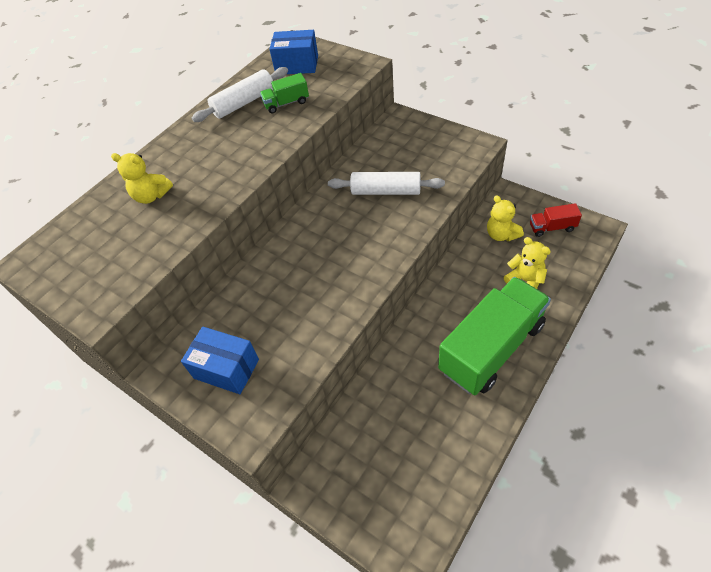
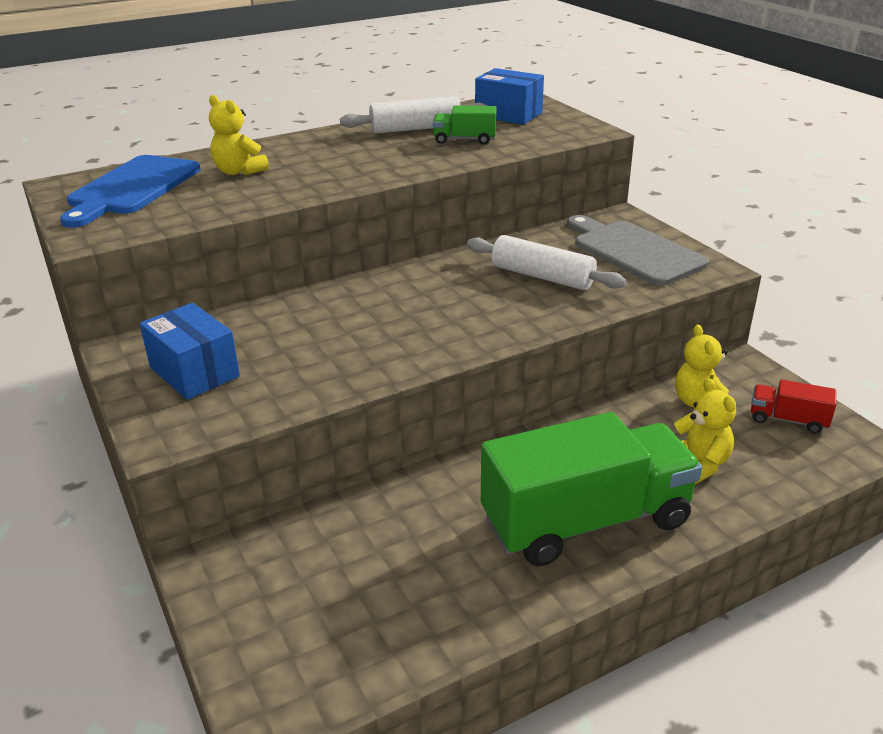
camera: 20 degrees right, 20 degrees down
none -> blue cutting board [60,155,201,228]
none -> grey cutting board [567,215,709,286]

